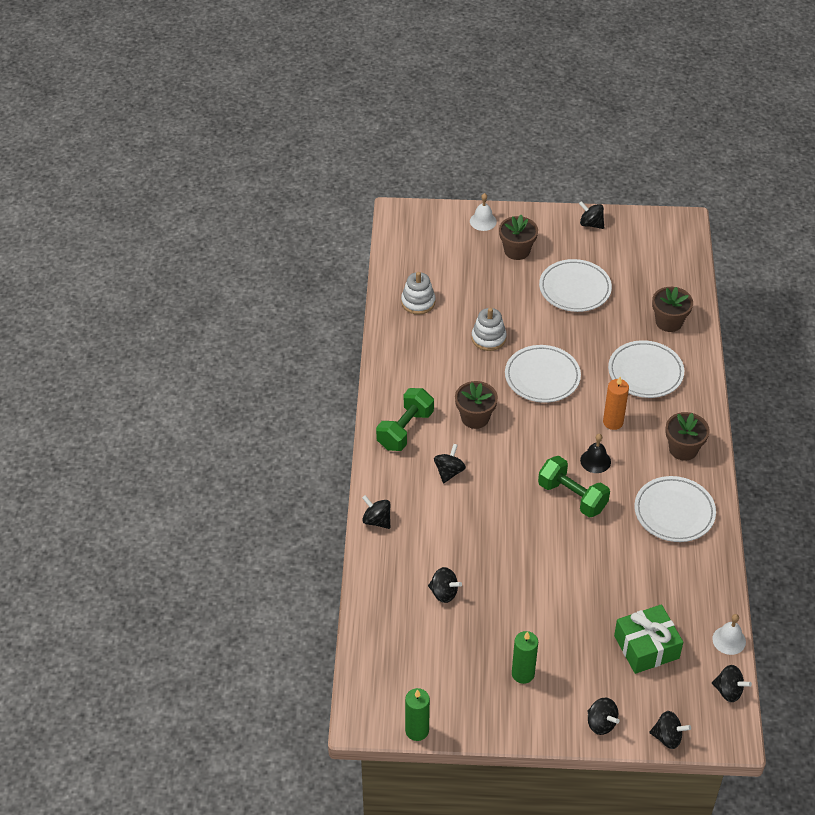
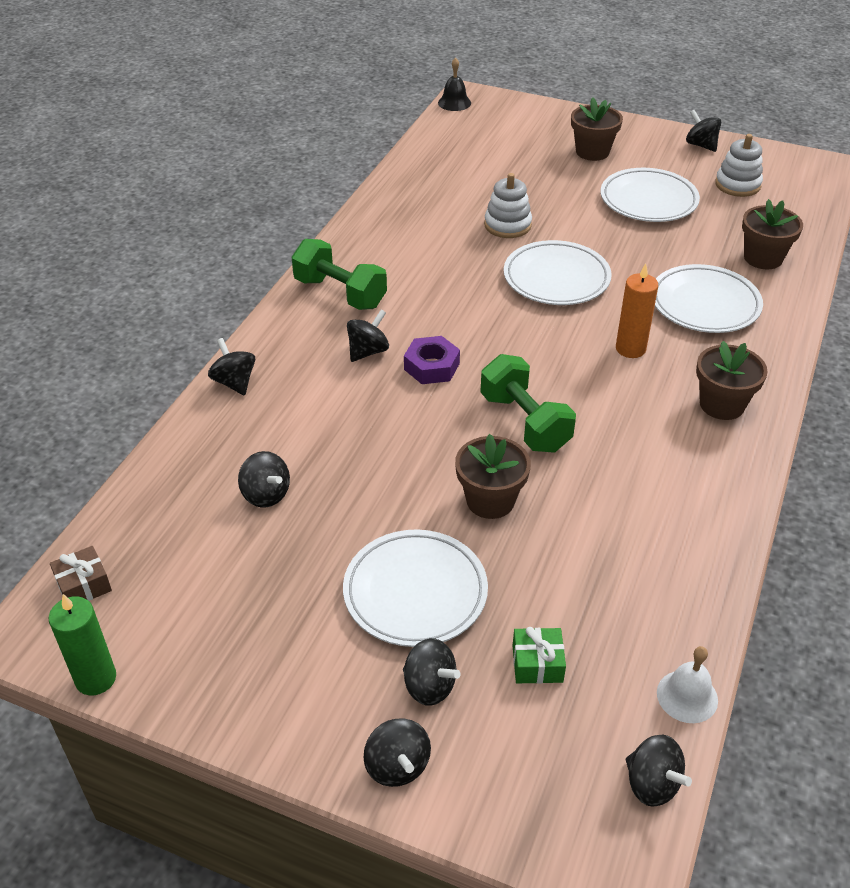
camera: 20 degrees right, 5 degrees down
green dumbbell [376,388,434,451] -> green dumbbell turned 75 degrees clockwise [291,239,387,310]
white stacking toy [401,272,435,315] -> white stacking toy moved to [715,134,763,197]
brown flower pot [455,381,498,429] -> brown flower pot moved to [455,434,531,519]
white bell [470,193,497,231] -> none
green candle [512,631,538,684] -> none
black bell [580,434,611,473] -> black bell moved to [438,58,471,111]
green gift [614,604,683,674] -> green gift [512,627,566,684], size x0.53
white plate [634,476,716,542] -> white plate moved to [343,529,488,647]
black spinning top [649,711,691,749] -> black spinning top moved to [403,638,460,706]
none -> brown gift [50,546,112,601]
none -> purple nut [404,336,460,384]

